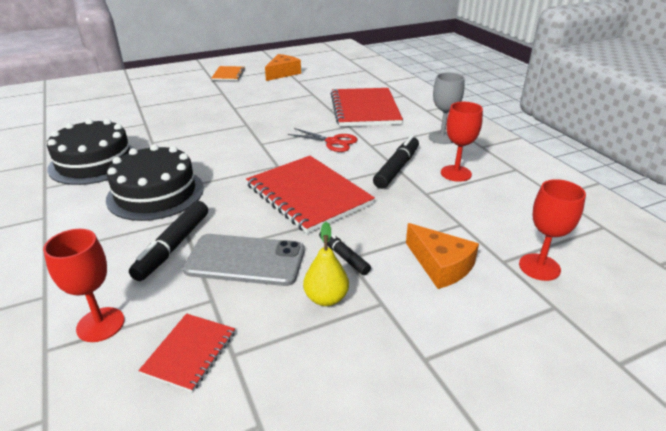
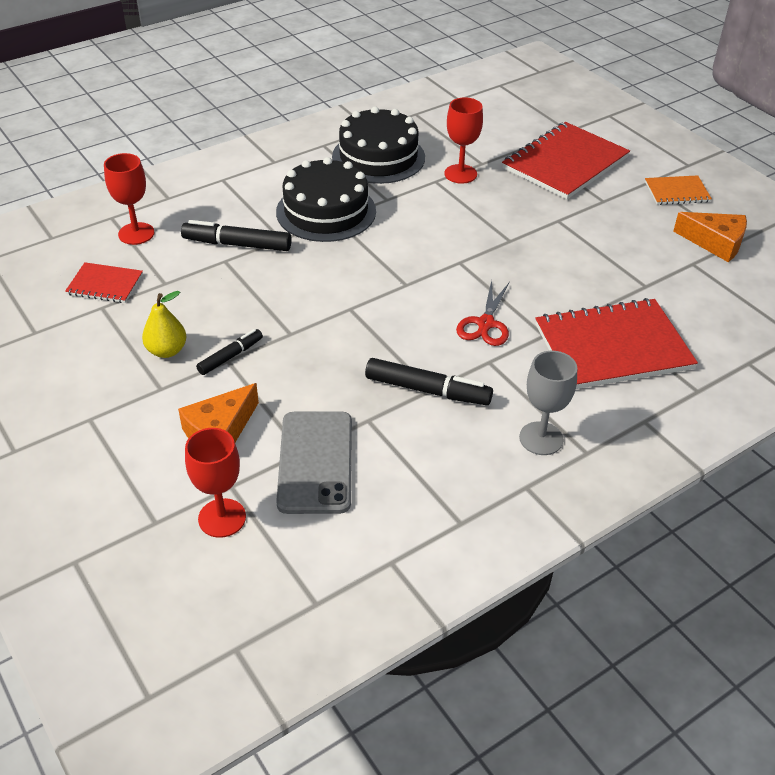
camera: 80 degrees right, 10 degrees up
grey phone [183,234,304,286] -> grey phone moved to [276,411,352,514]
red notebook [246,156,375,234] -> red notebook moved to [502,122,630,199]
red goblet [441,102,483,182] -> red goblet moved to [444,97,483,184]

